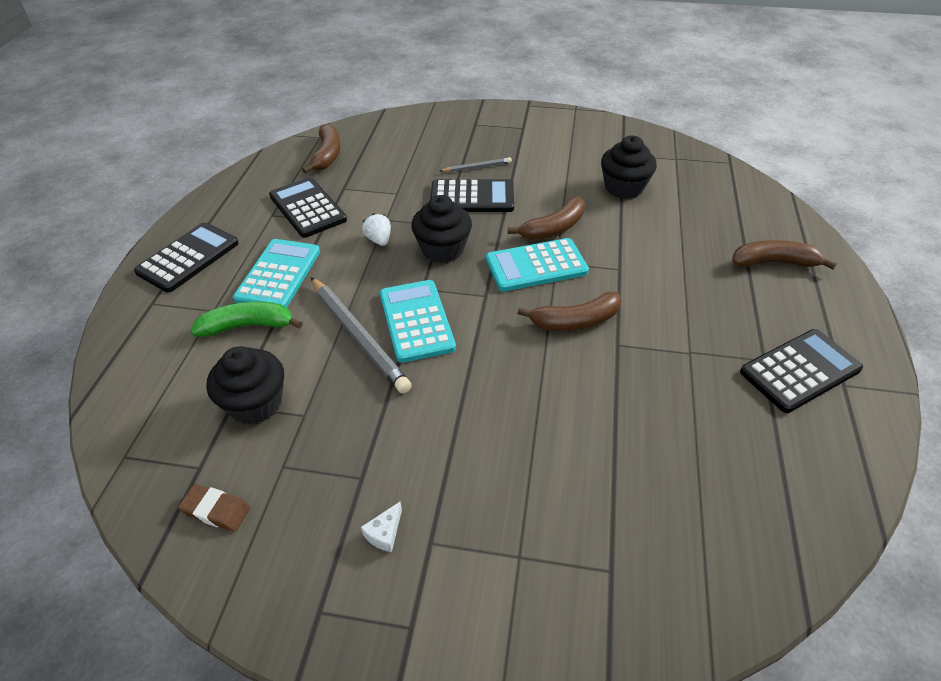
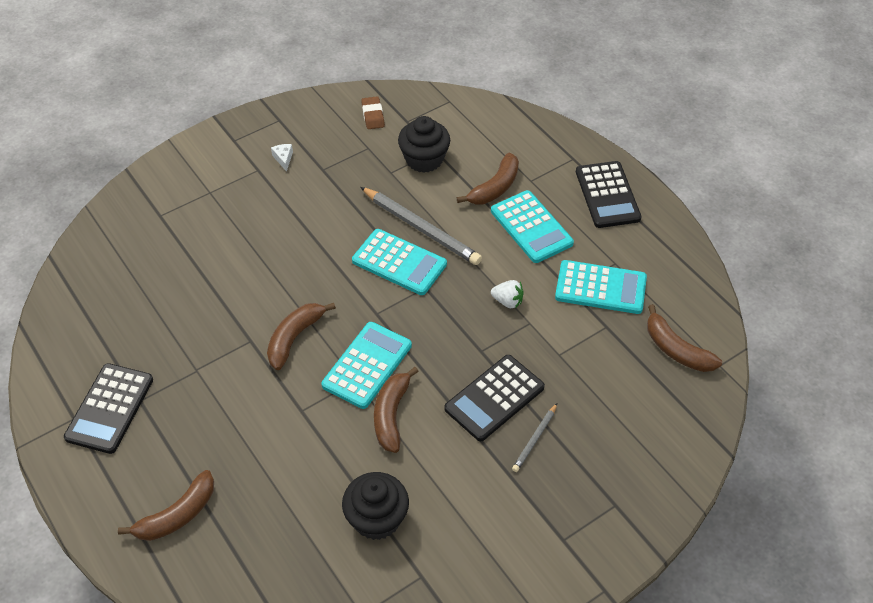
camera: 135 degrees right, 5 degrees up
brown eraser [178,484,251,532] -> brown eraser turned 75 degrees counterclockwise [361,96,385,129]
green banana [190,301,303,337] -> brown banana [457,152,519,204]
black calculator [269,177,347,238] -> turquoise calculator [555,260,647,314]
grey pencil [311,277,412,394] -> grey pencil turned 150 degrees counterclockwise [360,187,482,265]
black cupcake [411,195,472,263] -> none

